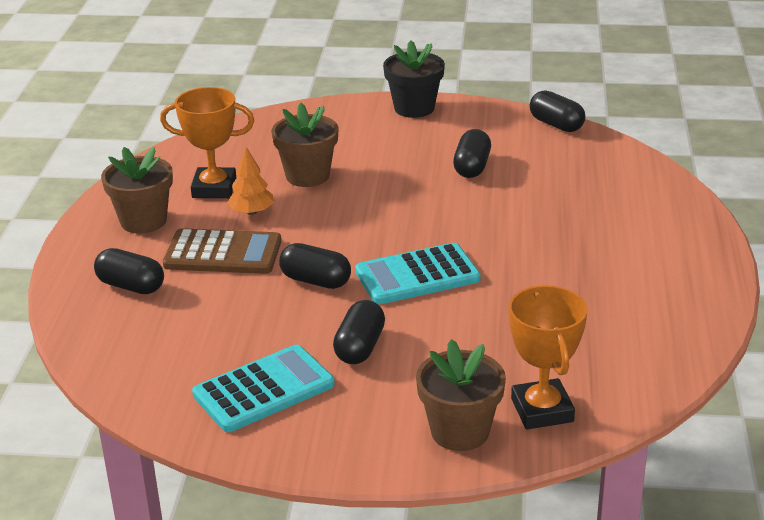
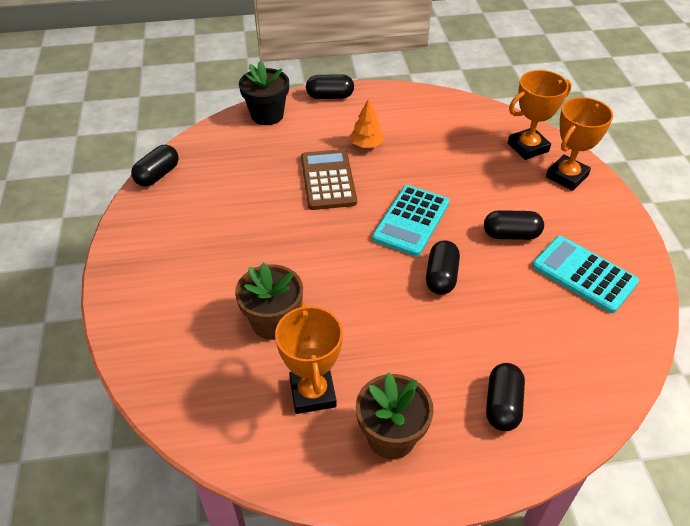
camera: 105 degrees left, 15 degrees up
brown calculator [163,228,281,274] -> brown calculator moved to [301,149,357,210]
orange tree [227,147,274,215] -> orange tree moved to [350,99,384,148]
turquoise calculator [355,243,481,304] -> turquoise calculator turned 60 degrees clockwise [372,185,450,256]
black flower pot [383,40,445,118] -> black flower pot moved to [239,61,289,125]
brown flower pot [416,339,506,451] -> orange trophy [546,97,613,191]
black capsule [453,129,491,178] -> black capsule moved to [306,74,354,99]

